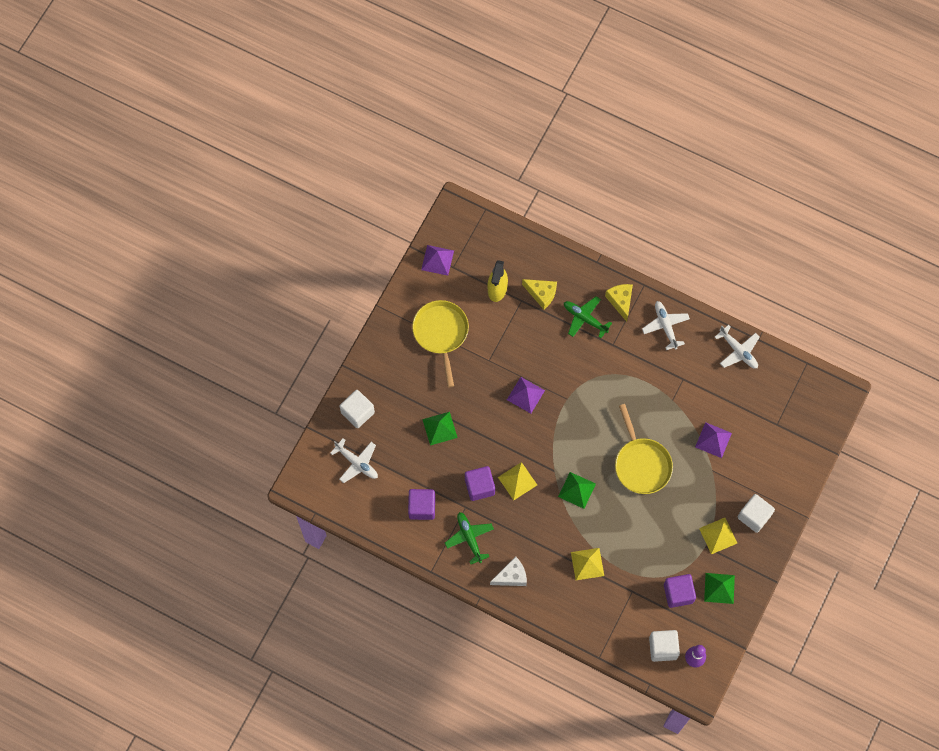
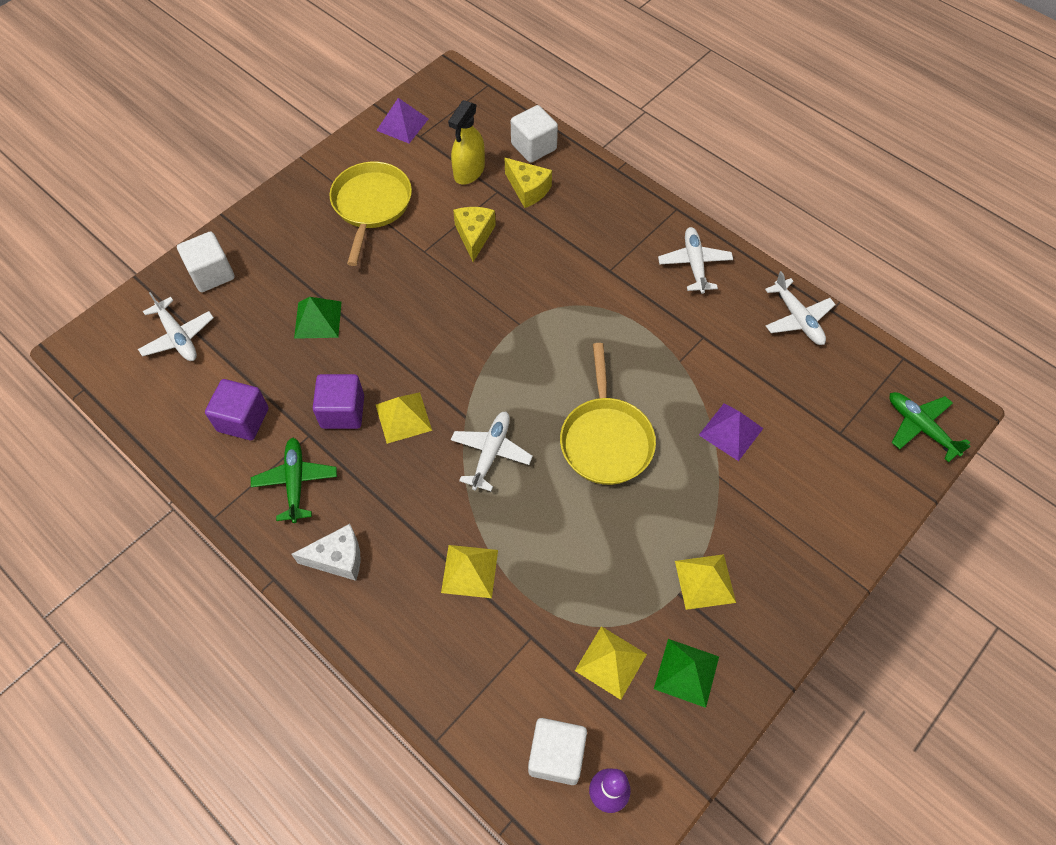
camera: 15 degrees right, 10 degrees down
purple pyramid [507,377,545,413] -> none
green pyramid [558,472,596,509] -> white plane [451,412,533,491]
green plane [564,296,612,338] -> green plane moved to [889,392,971,462]
yellow cheese [605,284,633,322] -> yellow cheese moved to [453,207,496,262]
purple cube [664,574,696,608] -> yellow pyramid [575,626,647,700]
white cube [738,494,775,533] -> white cube moved to [511,105,558,163]

